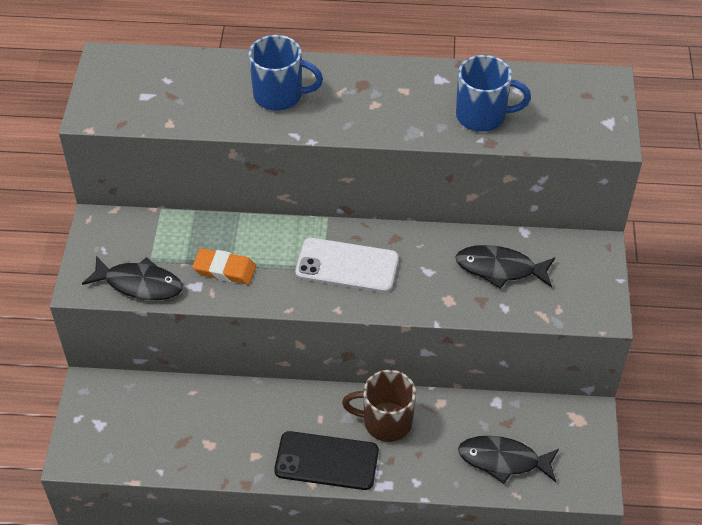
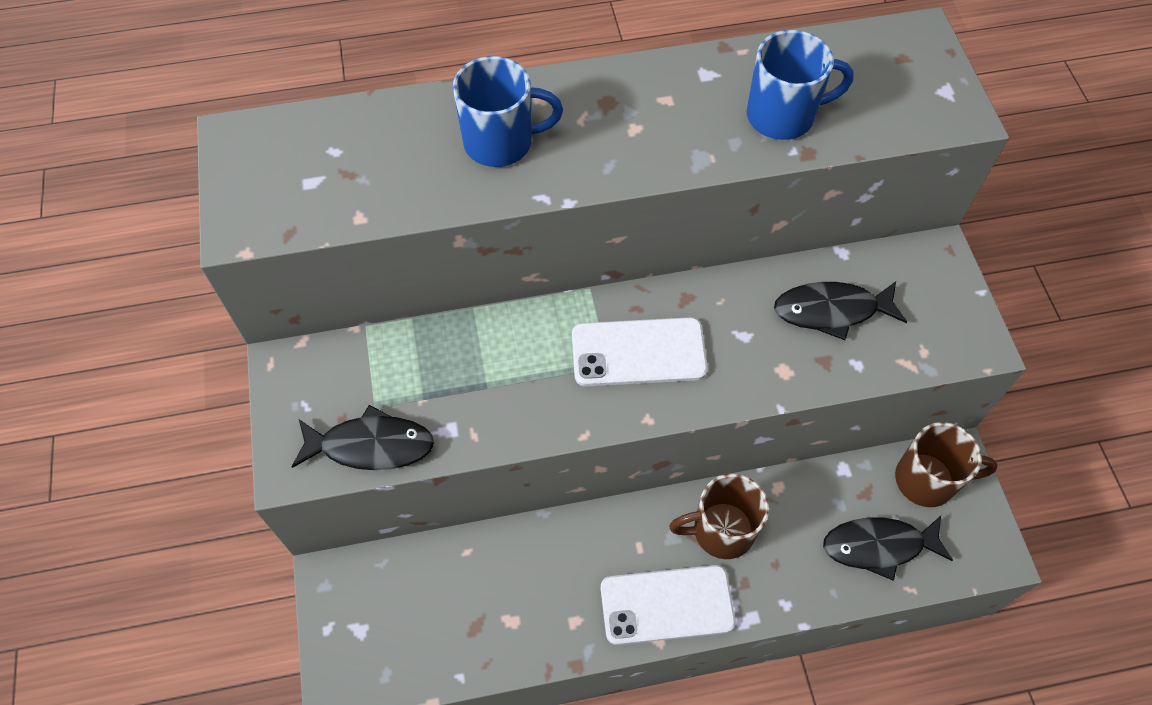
camera: 15 degrees left, 10 degrees up
orange eraser [192,248,256,284] -> none
black phone [274,431,379,490] -> white phone [601,565,735,645]
none -> brown mug [895,422,998,507]

